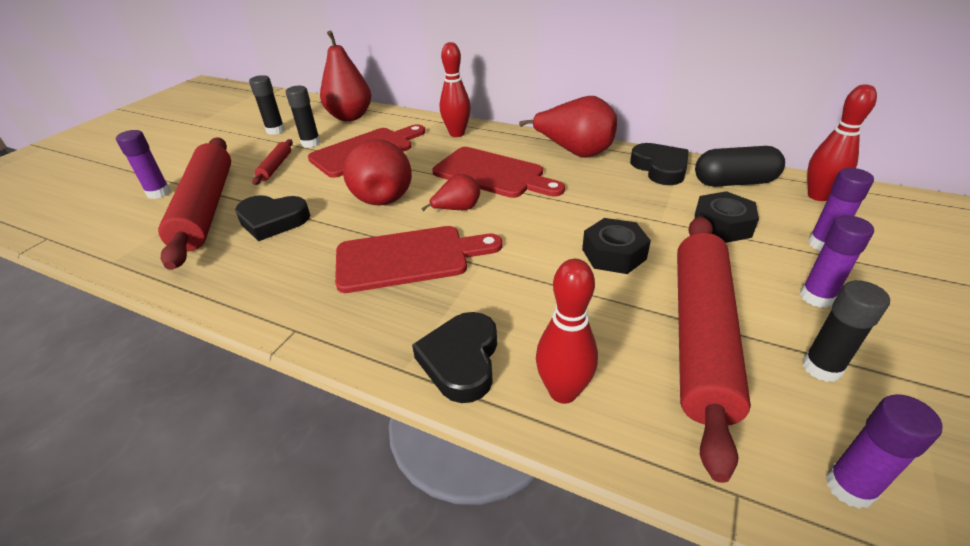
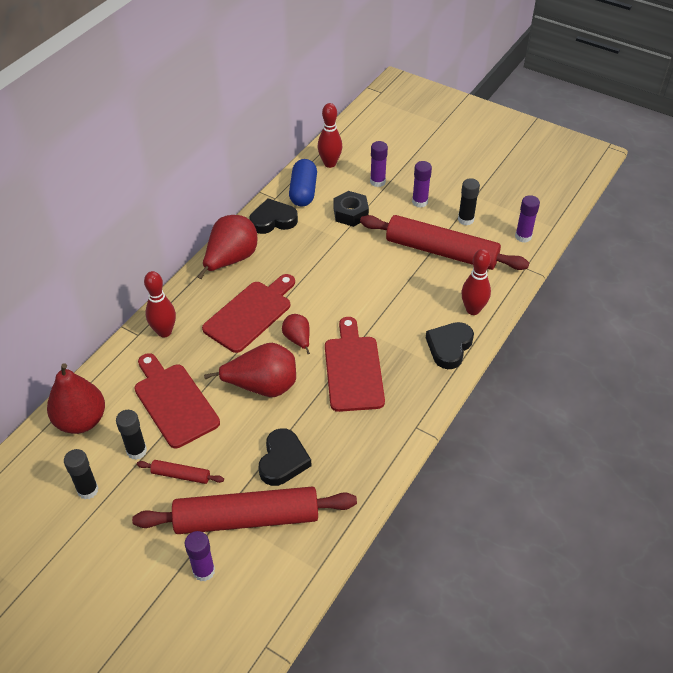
camera: 85 degrees left, 10 degrees up
black heart [412,312,497,403] -> black heart turned 105 degrees clockwise [426,322,474,369]
black nut [582,218,651,274] -> none
black capsule [695,146,785,187] -> blue capsule [289,159,317,207]

